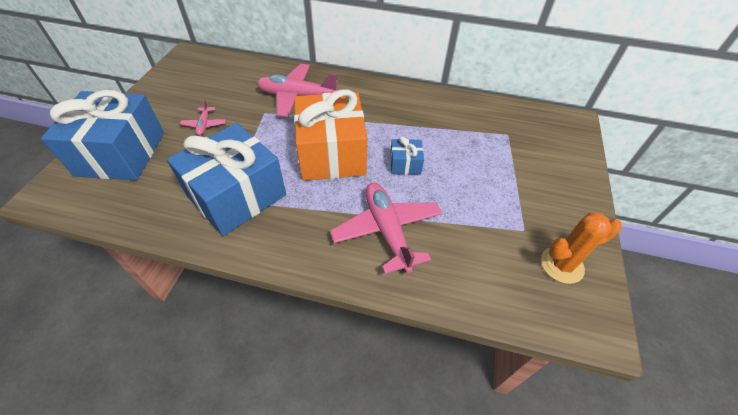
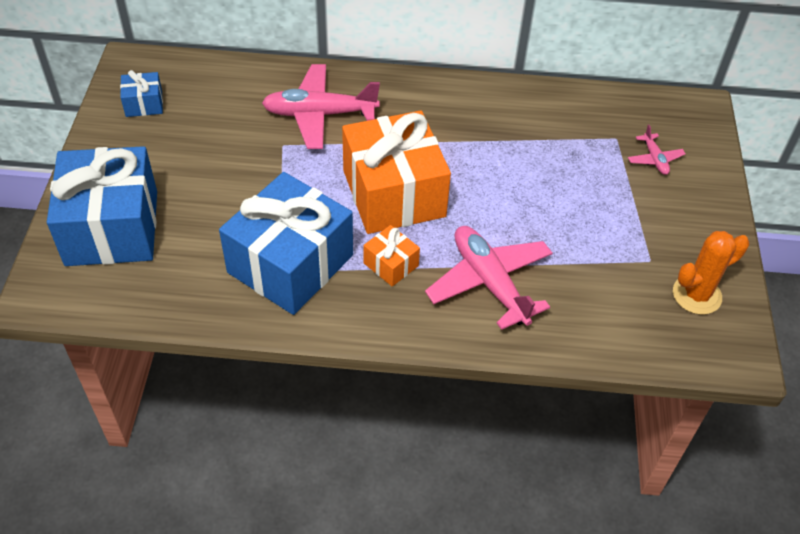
camera: 10 degrees left, 0 degrees up
pink plane [180,99,226,135] -> pink plane moved to [628,124,685,175]
blue gift [390,136,424,175] -> blue gift moved to [120,70,163,117]
none -> orange gift [364,225,420,287]

